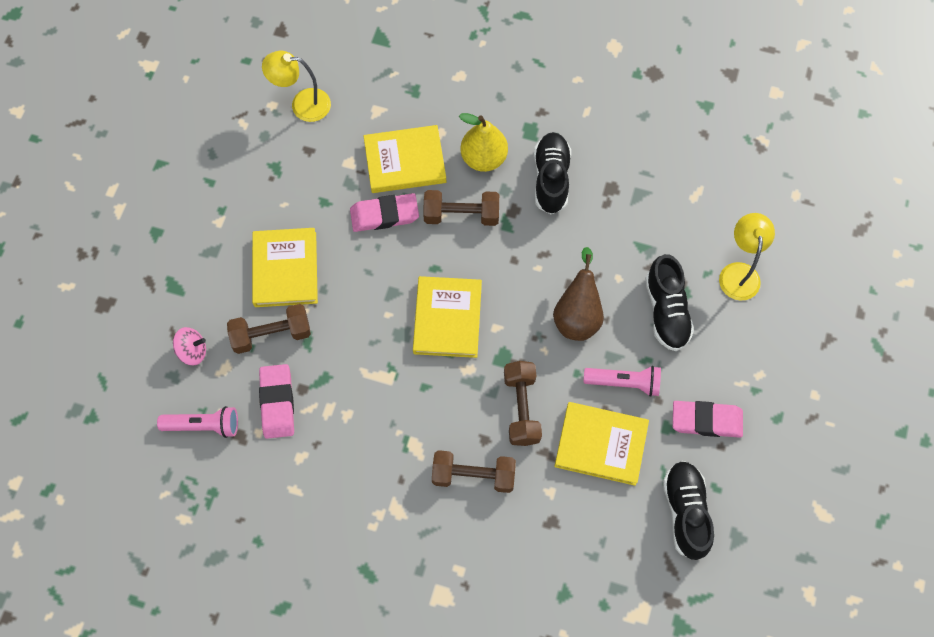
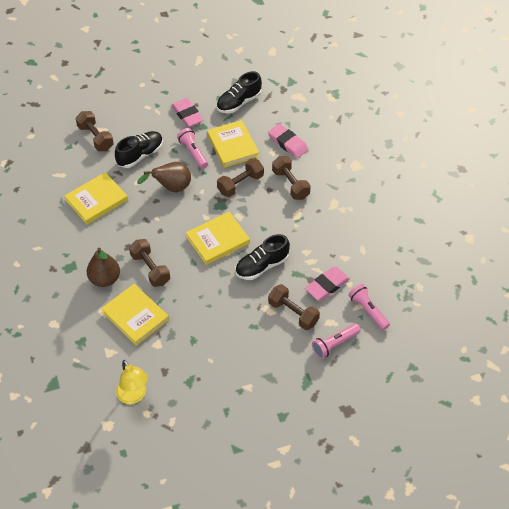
camera: 125 degrees left, 15 degrees down
pink spinning top [173,327,206,366] -> pink flashlight [312,323,361,359]
yellow book [252,228,318,307] -> yellow book moved to [64,172,128,224]
pink eraser [350,193,419,232] -> pink eraser moved to [268,124,308,158]
yellow pear [459,113,508,172] -> brown pear [87,247,120,287]
black shoe [534,132,571,214] -> black shoe moved to [235,234,290,280]
yellow lamp [719,213,775,301] -> brown dumbbell [76,111,114,151]

